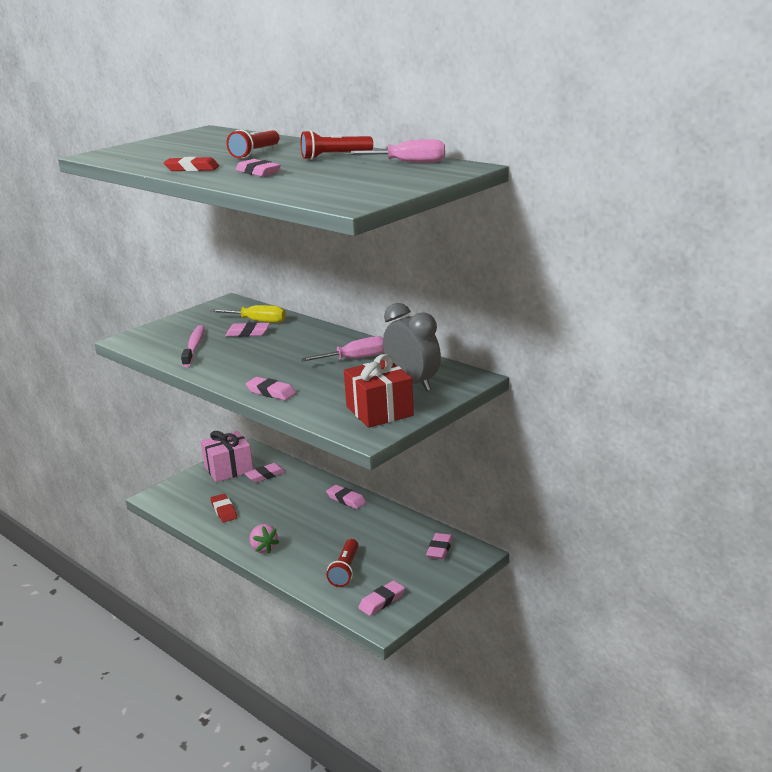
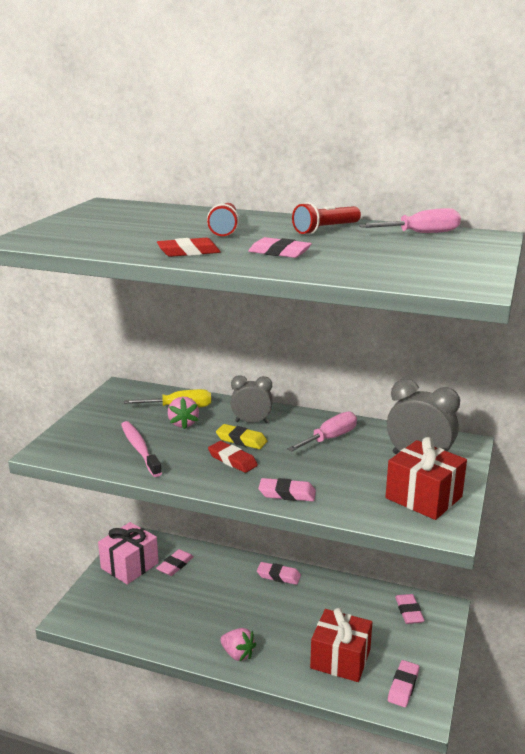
camera: 25 degrees left, 0 degrees up
red eraser [210,494,237,522] -> red eraser moved to [208,441,258,473]
pink eraser [225,322,270,337] -> pink strawberry [168,397,199,429]
red flashlight [326,539,358,587] -> red gift [310,608,372,682]
none -> yellow eraser [216,424,267,449]
none -> grey clock [231,375,273,423]

